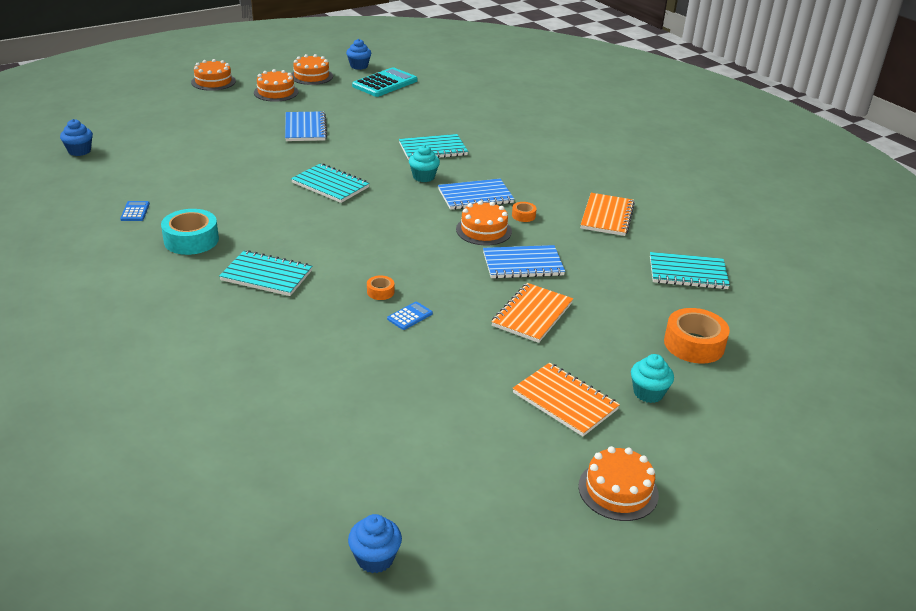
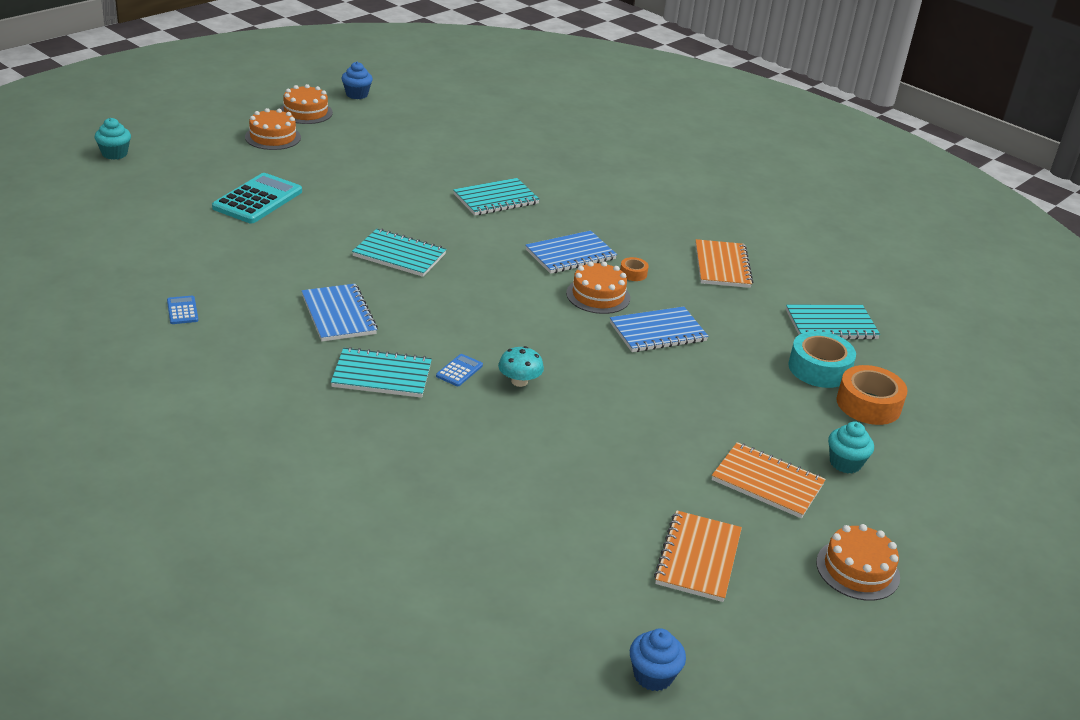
camera: 15 degrees left, 0 degrees up
blue cupcake [60,119,93,156] -> none
turquoise tape [161,209,219,255] -> turquoise tape moved to [788,331,856,388]
orange cake [191,59,236,91] -> none
blue notebook [285,111,327,141] -> blue notebook moved to [302,284,378,342]
turquoise calculator [352,67,417,97] -> turquoise calculator moved to [212,173,302,223]
orange tape [367,275,394,300] -> turquoise mushroom [498,346,544,387]
blue calculator [387,301,433,330] -> blue calculator moved to [436,354,483,386]
turquoise cupcake [409,145,440,182] -> turquoise cupcake moved to [94,118,131,160]
orange notebook [491,283,573,343] -> orange notebook moved to [654,510,742,602]

